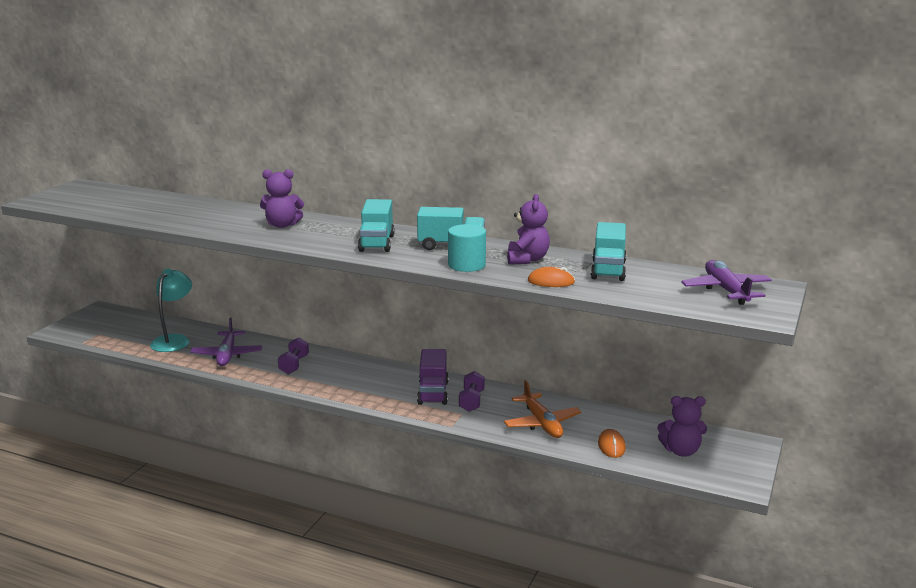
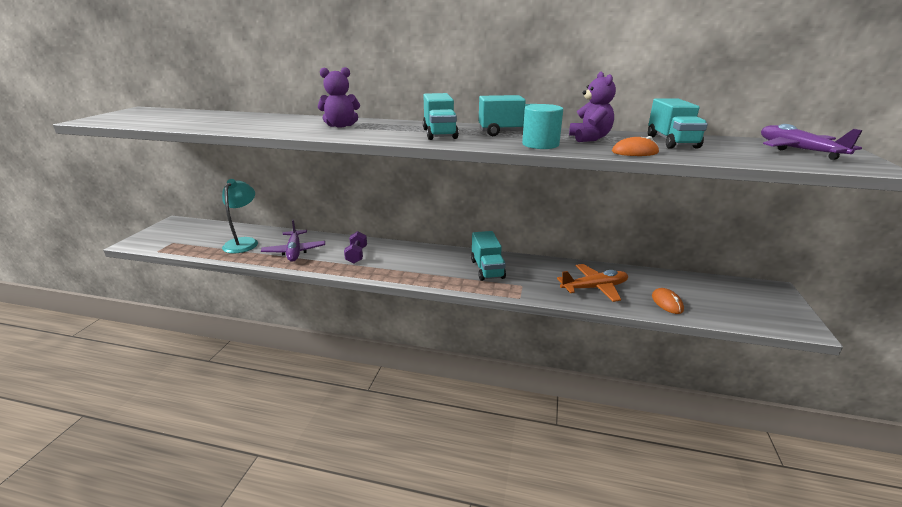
camera: 10 degrees left, 5 degrees up
purple truck [417,349,449,405] -> turquoise truck [471,231,506,281]
purple dumbbell [459,371,485,412] -> none
orange plane [504,379,581,438] -> orange plane turned 75 degrees counterclockwise [557,264,628,302]
purple teddy bear [657,396,707,457] -> none

